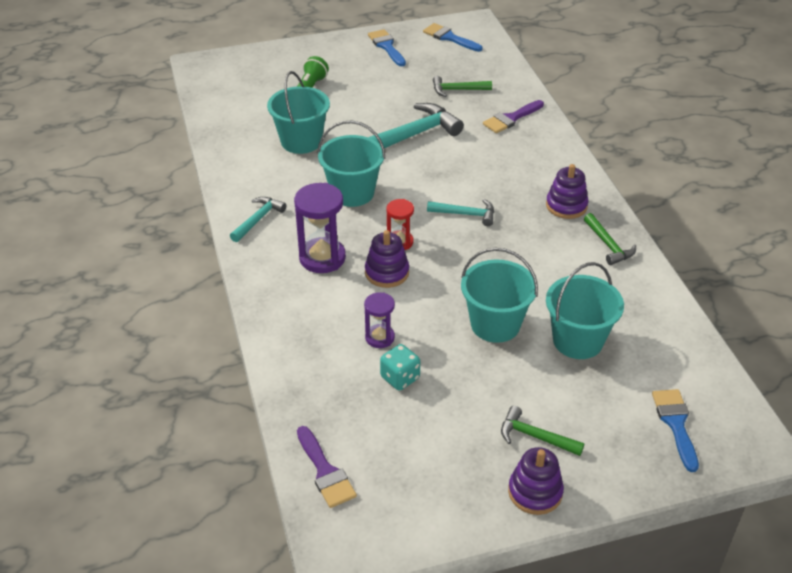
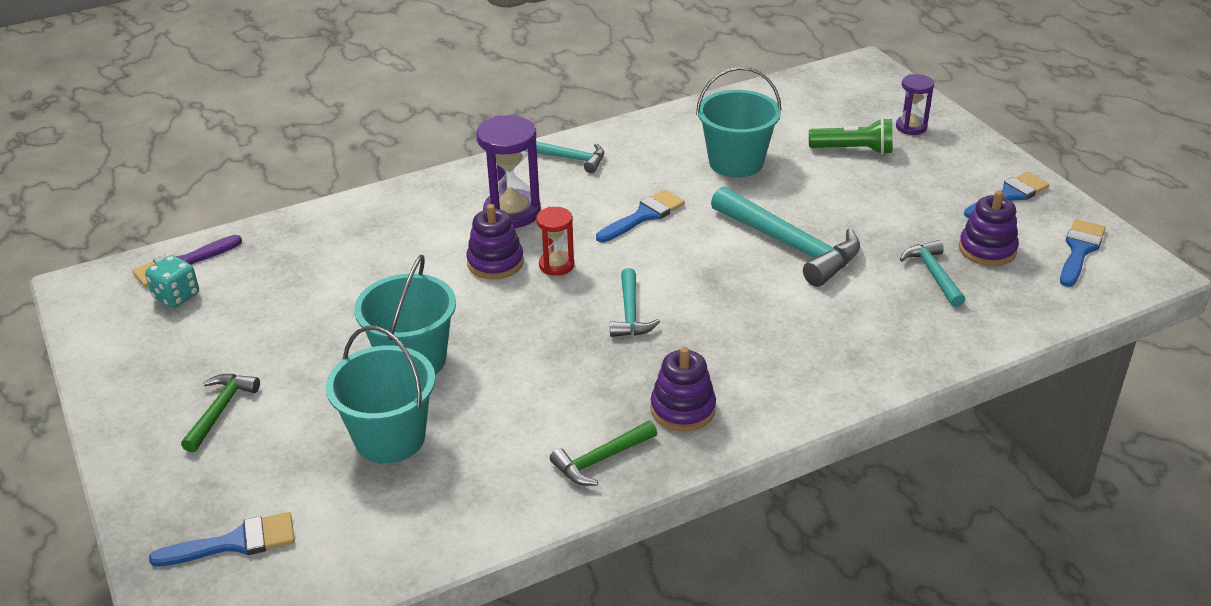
camera: 80 degrees right, 5 degrees down
turquoise bucket [317,121,385,207] -> blue brush [596,190,685,243]
purple hourglass [364,292,395,348] -> purple hourglass moved to [896,74,934,135]
turquoise dice [380,344,420,391] -> turquoise dice moved to [145,255,199,308]
green hammer [433,76,492,97] -> turquoise hammer [900,240,965,307]
purple brush [483,100,544,133] -> none
purple stacking toy [508,447,564,515] -> purple stacking toy moved to [959,191,1019,266]

